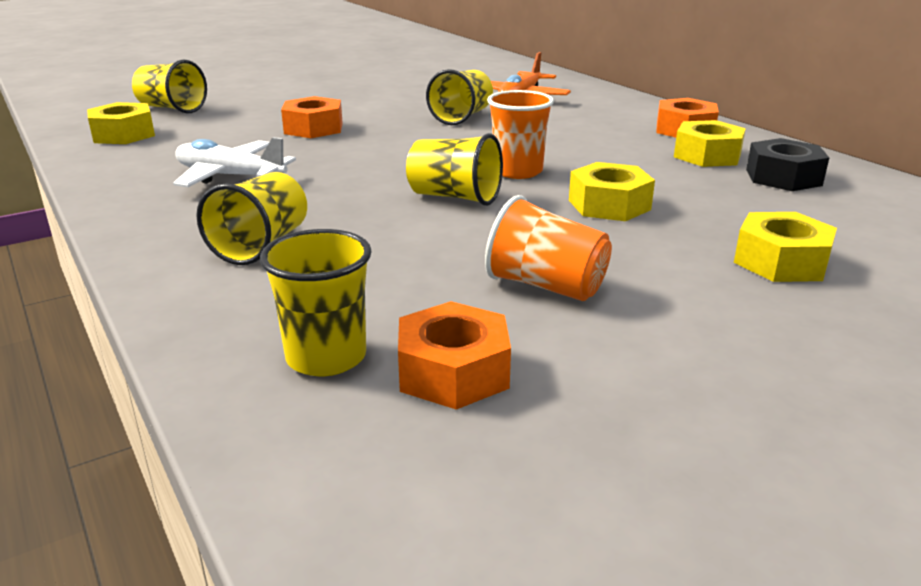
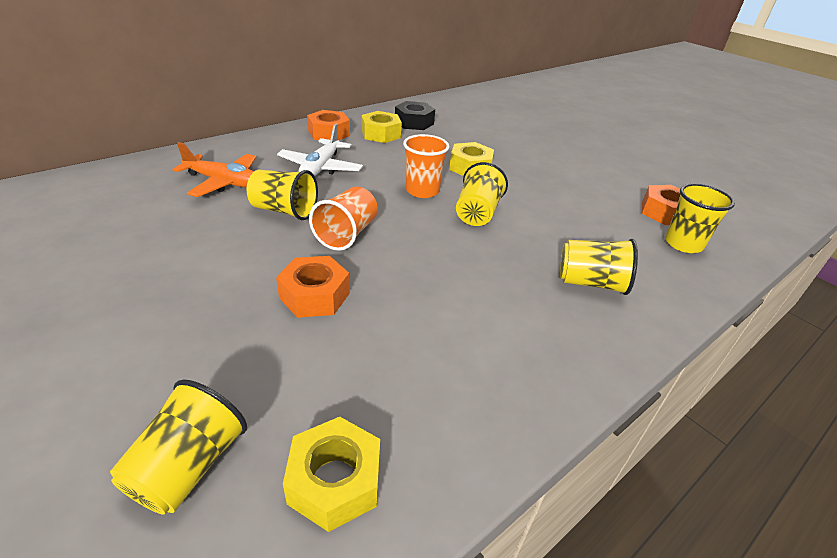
camera: 100 degrees left, 10 degrees up
white plane [173,137,296,187] -> white plane moved to [277,123,363,176]
orange cup [485,195,612,301] -> orange cup moved to [309,187,378,251]
yellow nut [734,212,837,282] -> none

